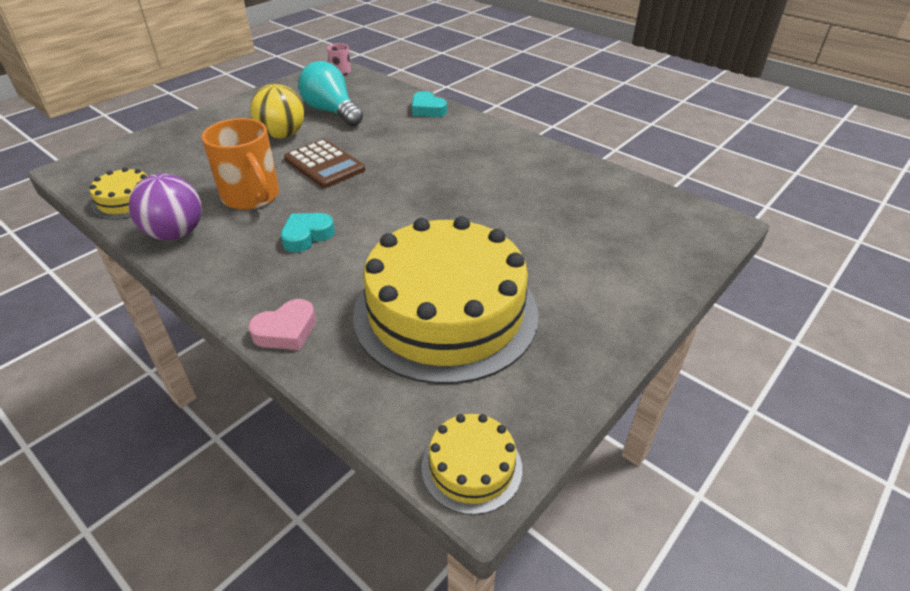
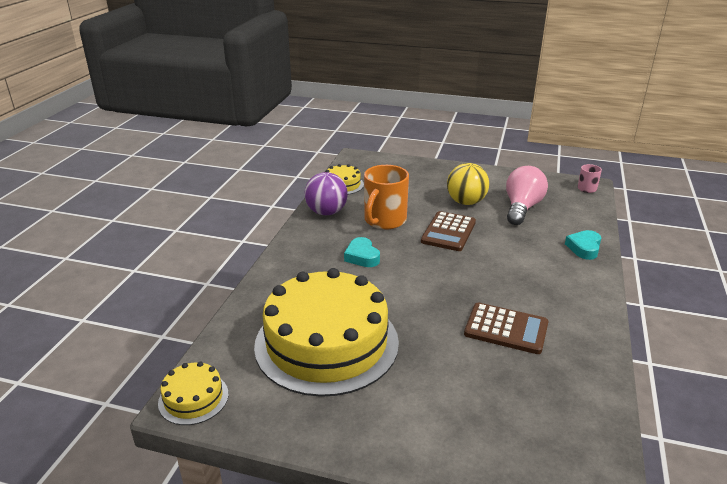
camera: 65 degrees right, 10 degrees down
pink heart [248,299,316,350] -> none
turquoise heart [281,213,335,253] -> turquoise heart turned 135 degrees counterclockwise [344,237,380,267]
turquoise light bulb [298,61,363,126] -> pink light bulb [506,166,548,225]
none -> brown calculator [464,303,549,354]

